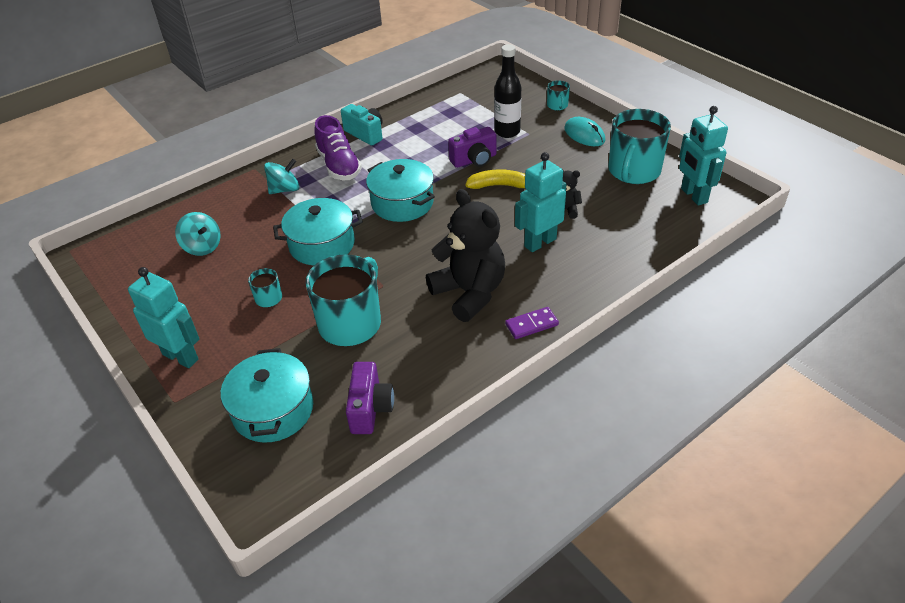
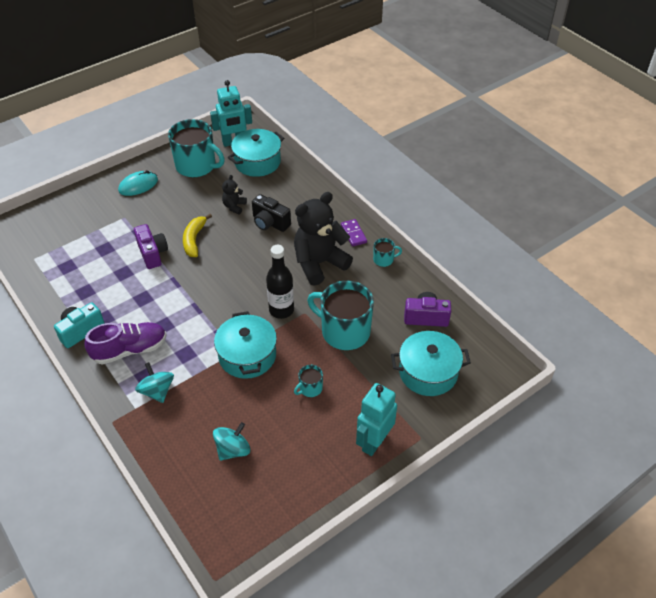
camera: 90 degrees left, 5 degrees up
turquoise pot [366,159,435,222] -> turquoise pot moved to [228,129,284,177]
black bottle [494,44,521,138] -> black bottle moved to [266,245,294,319]
turquoise robot [515,152,566,252] -> black camera [252,194,291,232]
turquoise mug [547,80,570,111] -> turquoise mug moved to [373,238,402,267]

